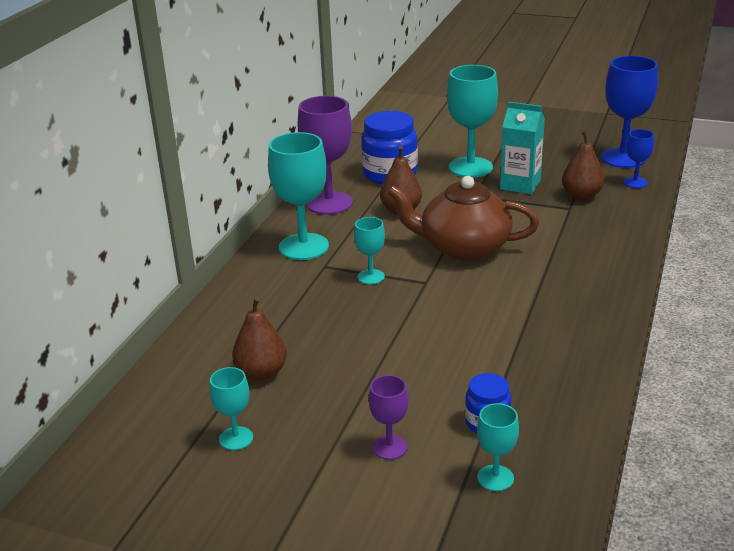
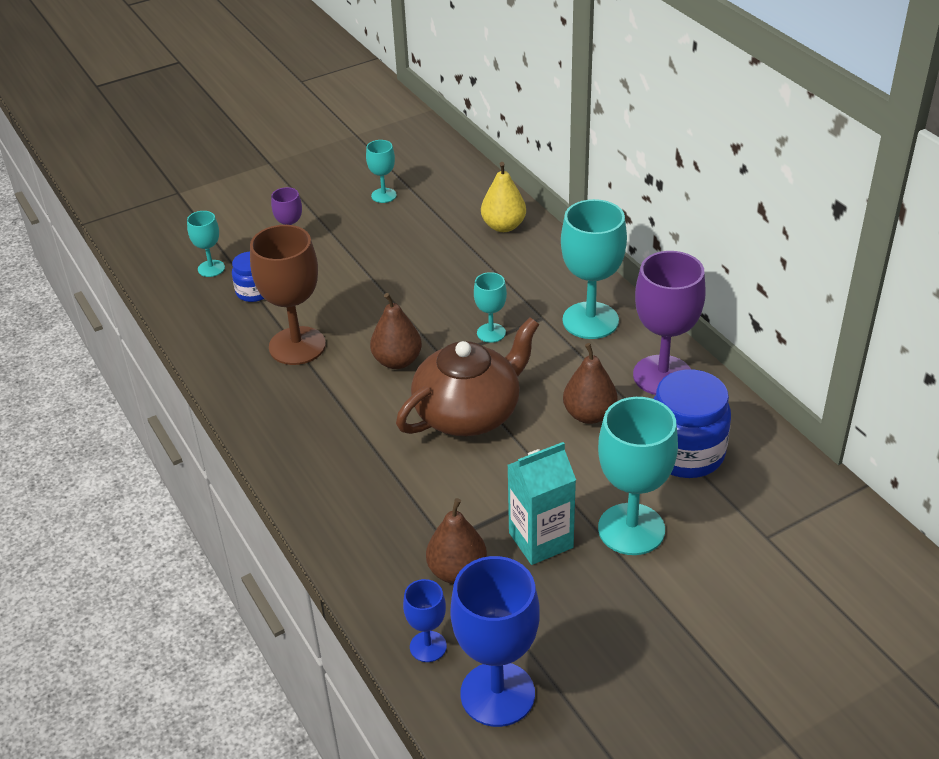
camera: 130 degrees right, 10 degrees up
brown pear [232,297,287,381] -> brown pear moved to [370,293,422,369]
none -> brown goblet [250,225,326,365]
none -> yellow pear [481,162,526,232]

